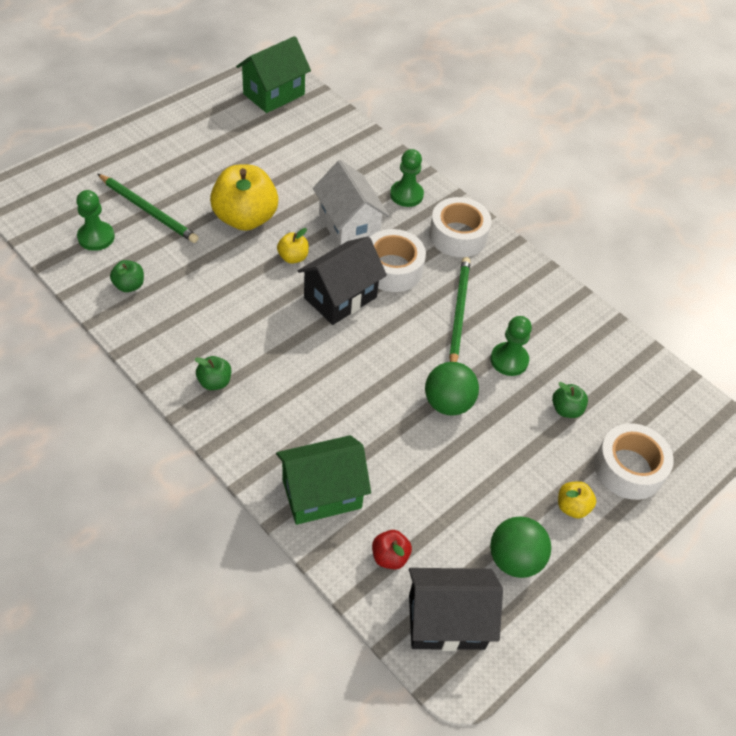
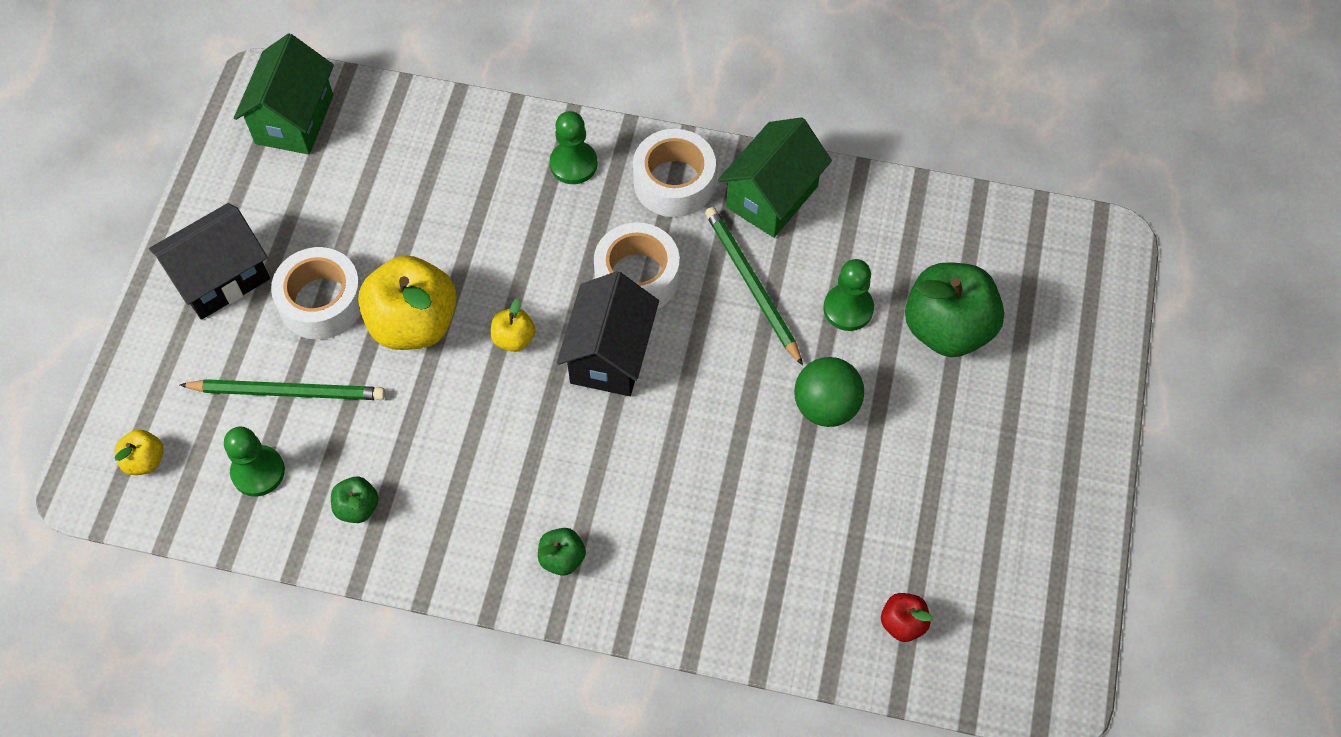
camera: 30 degrees left, 10 degrees up
green house [276,435,371,525] -> green house moved to [718,117,832,238]
white house [313,160,389,246] -> none
black house [409,568,503,651] -> black house moved to [149,203,270,320]
green ball [490,516,551,578] -> none
green apple [552,382,588,418] -> green apple [905,263,1004,357], size x2.15
yellow apple [558,481,596,519] -> yellow apple moved to [114,430,163,475]
white tape [594,423,674,500] -> white tape moved to [271,247,361,340]

